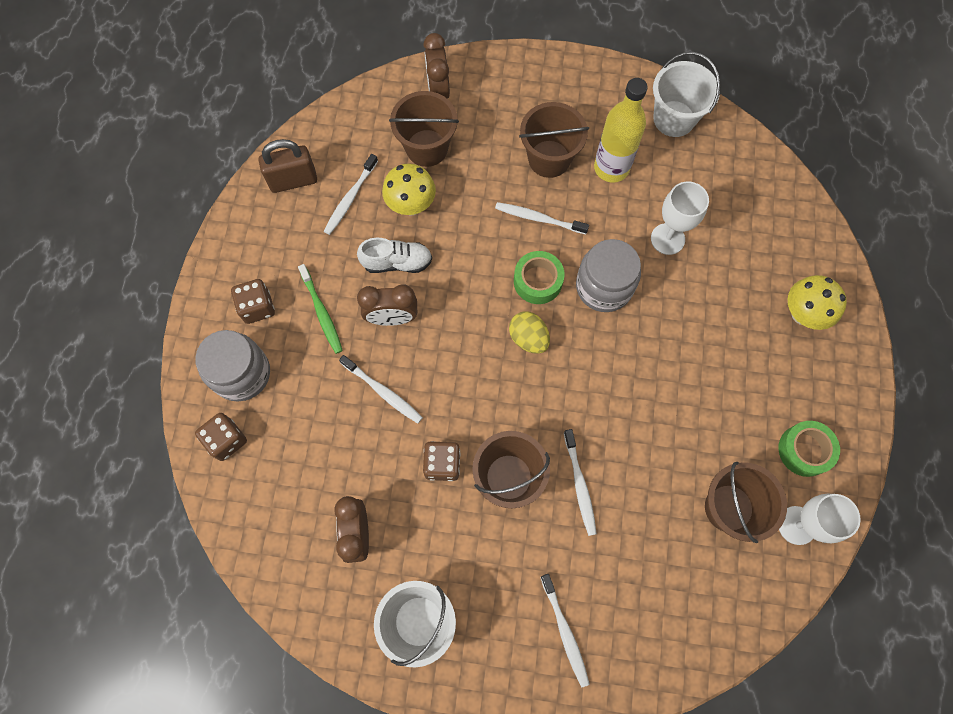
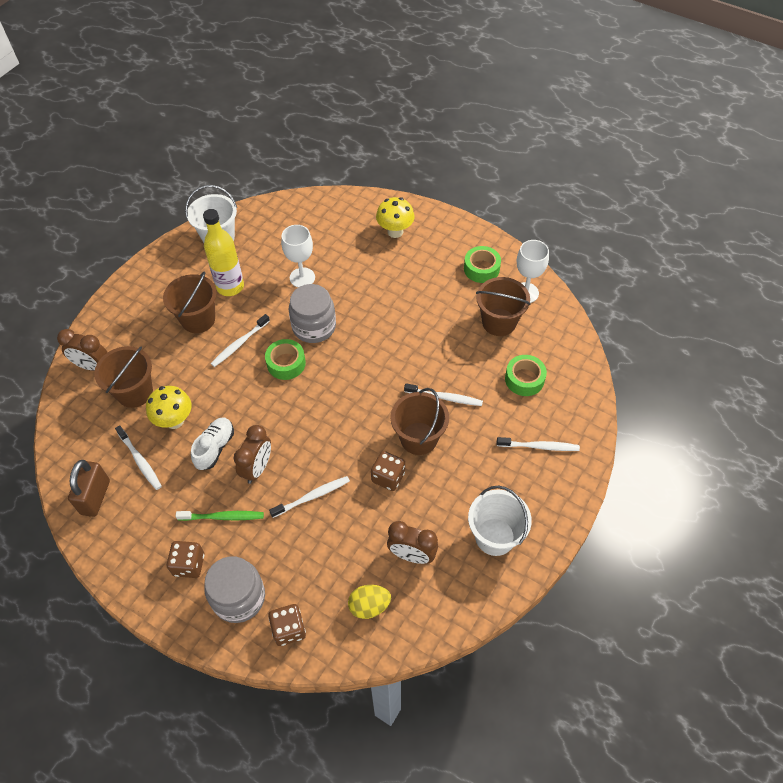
camera: 65 degrees left, 15 degrees down
yellow egg [509,312,550,354] -> yellow egg moved to [348,585,391,619]
none -> green tape [505,355,547,396]

